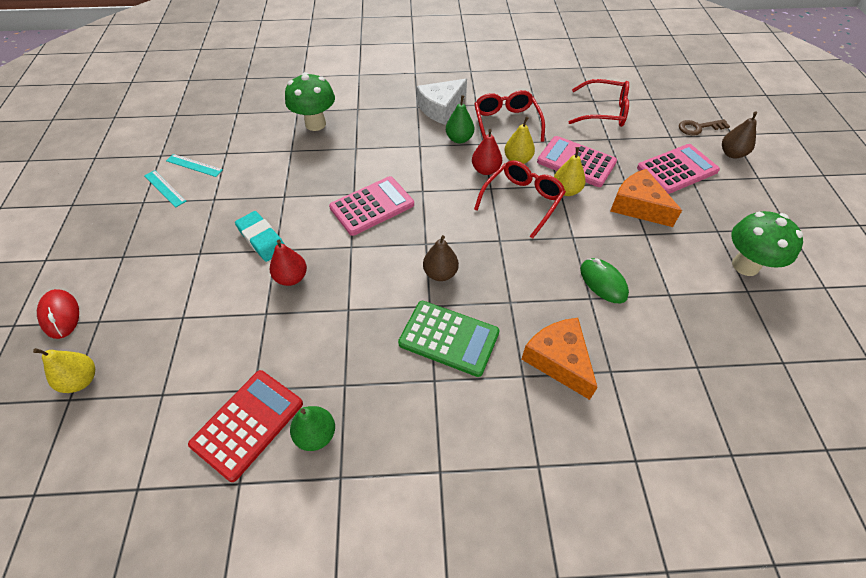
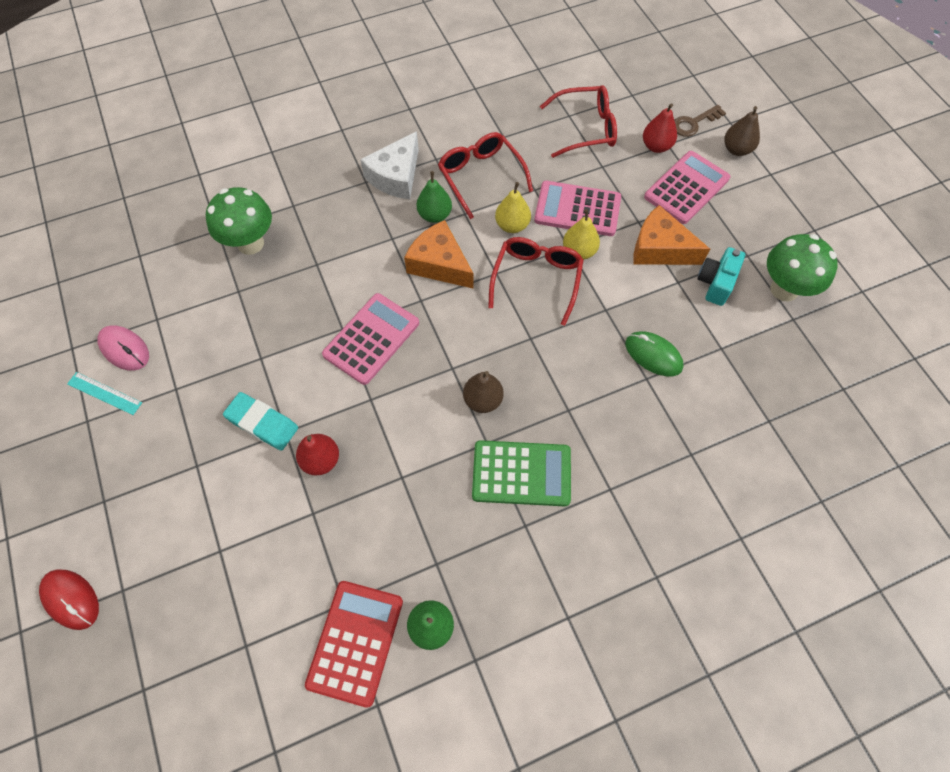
camera: 20 degrees left, 10 degrees up
yellow pear [33,348,95,393] -> none
turquoise ruler [166,154,223,177] -> pink mouse [97,325,149,371]
red pear [472,129,502,175] -> red pear moved to [643,103,677,153]
orange cheese [522,318,598,400] -> orange cheese moved to [404,220,474,289]
none -> turquoise camera [698,247,745,306]

